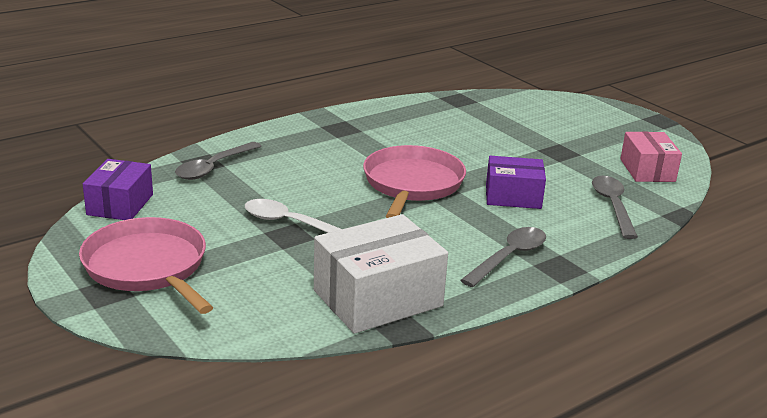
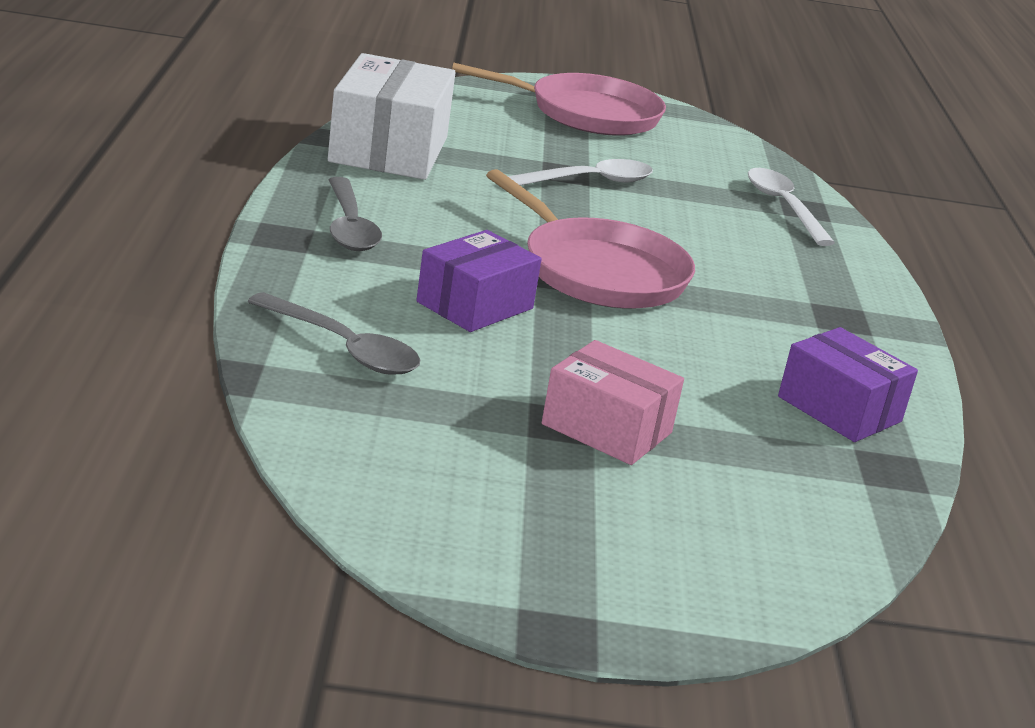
camera: 125 degrees right, 0 degrees up
purple box [83,159,153,220] -> purple box moved to [778,327,918,442]
grey spoon [175,142,262,180] -> white spoon [748,168,835,246]
pink box [620,132,682,182] -> pink box moved to [542,340,684,465]

